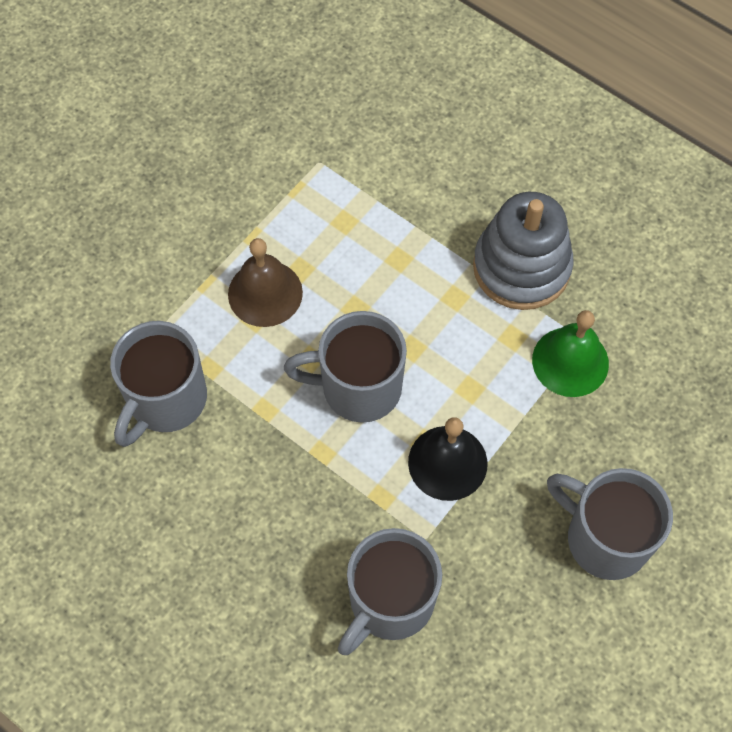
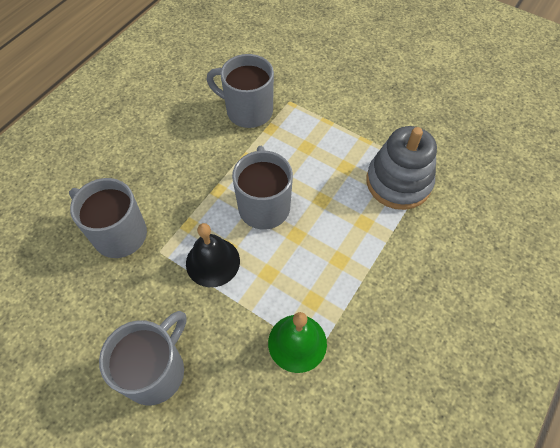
camera: 85 degrees right, 5 degrees down
brown bell [228,238,303,327] -> none
grey stacking toy [473,192,574,310] -> grey stacking toy moved to [366,126,437,210]

